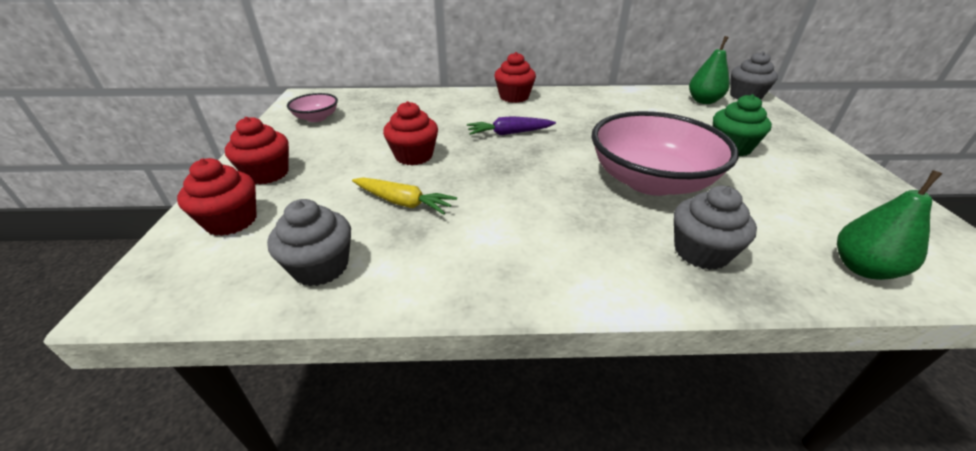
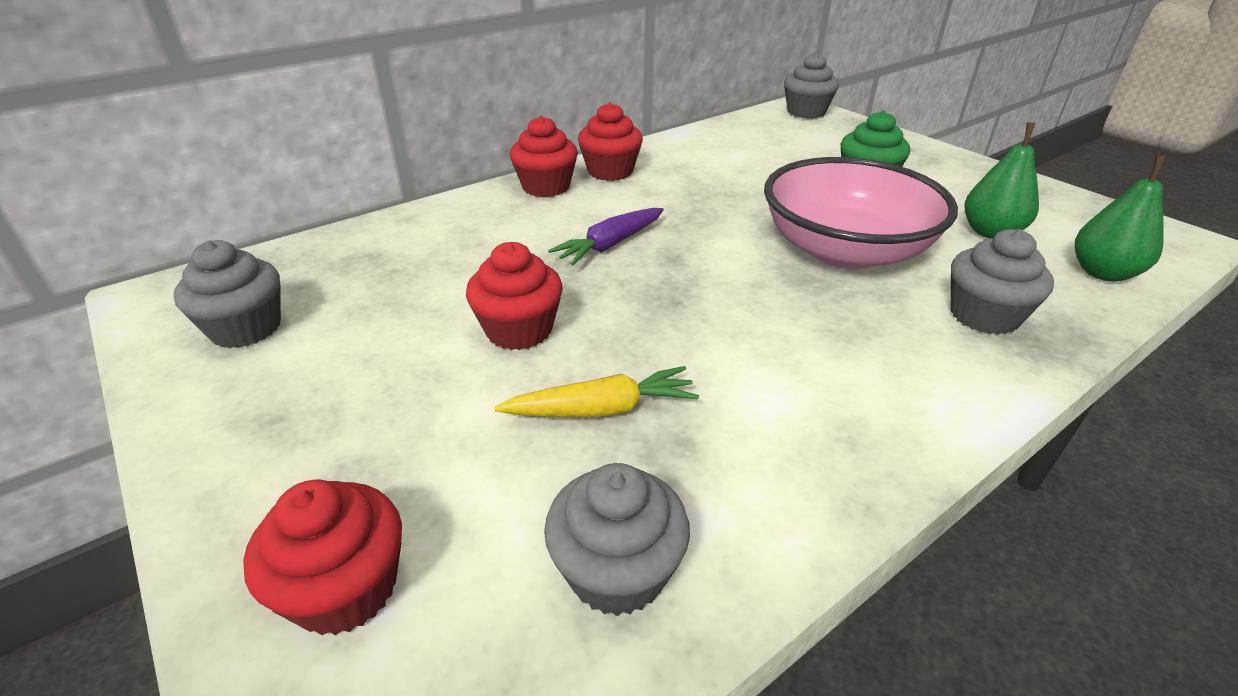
camera: 35 degrees left, 0 degrees up
red cupcake [225,117,289,184] -> red cupcake moved to [578,103,643,181]
pink bowl [287,93,338,122] -> grey cupcake [173,240,281,348]
green pear [689,36,730,104] -> green pear moved to [965,122,1039,238]

